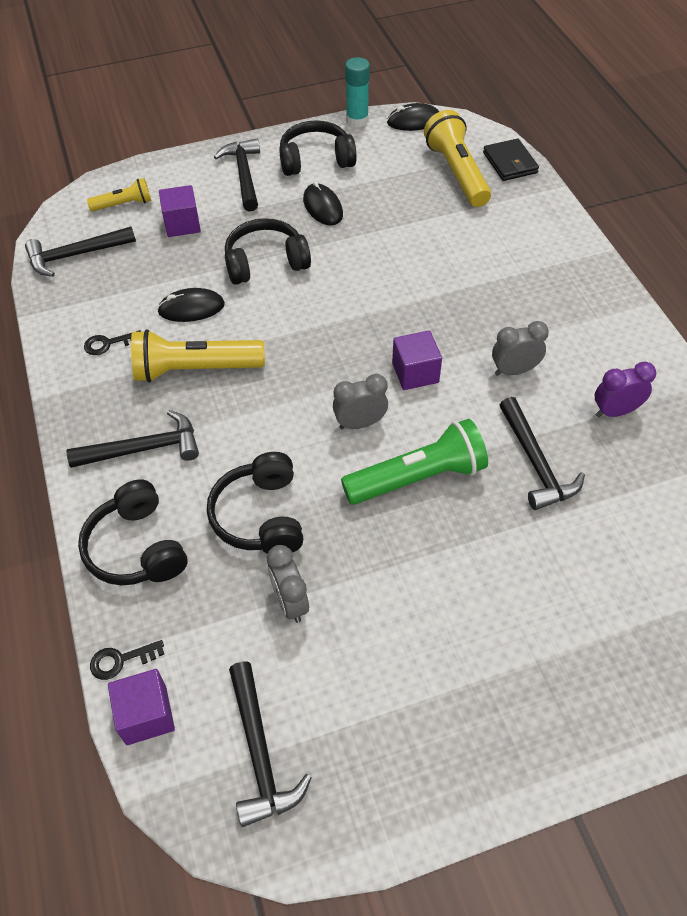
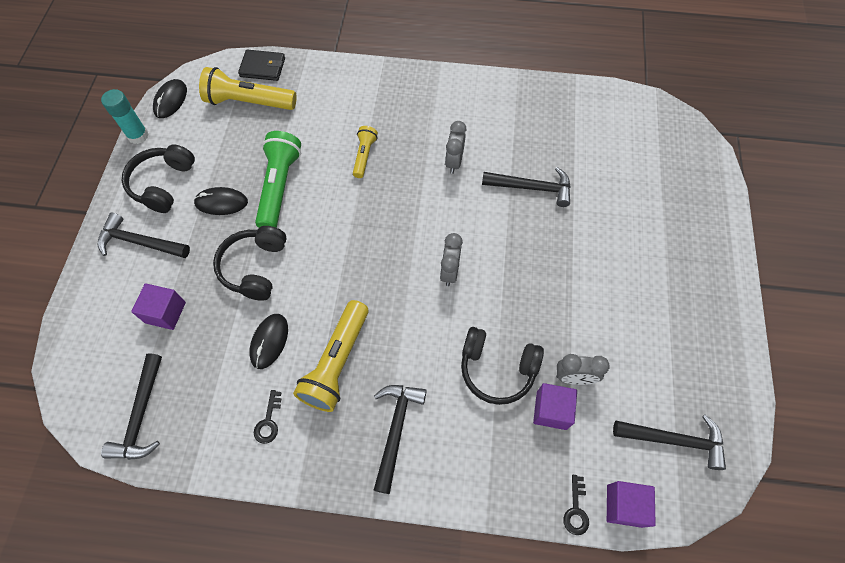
camera: 65 degrees left, 10 degrees up
black headphones [78,479,187,585] -> none
yellow flashlight [87,178,152,211] -> yellow flashlight moved to [353,126,378,178]
green flashlight [341,418,488,505] -> green flashlight moved to [255,131,301,228]
purple cube [392,330,442,390] -> purple cube moved to [533,383,577,430]
purple clock [595,362,656,417] -> none

